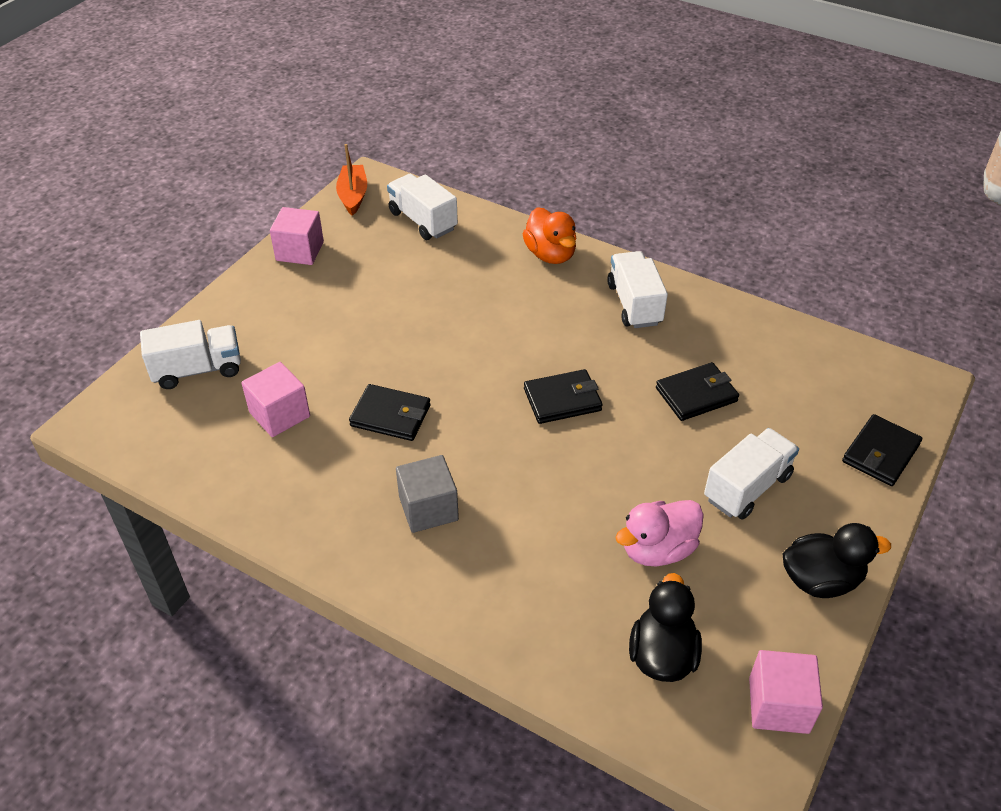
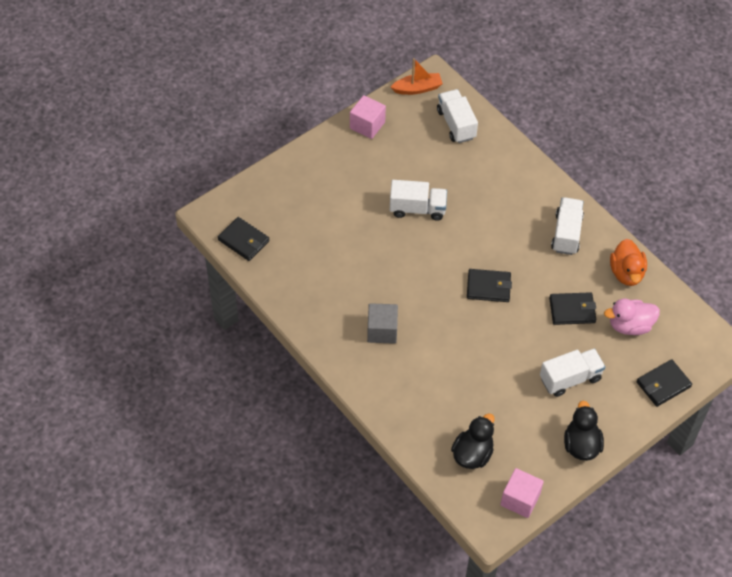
camera: 20 degrees right, 10 degrees up
white truck [140,320,241,389] -> white truck moved to [390,180,447,221]
pink cube [241,362,310,437] -> none
orange boat [336,144,367,216] -> orange boat turned 60 degrees clockwise [391,58,443,95]
black wallet [349,384,431,441] -> black wallet moved to [218,217,269,261]
orange duck [523,207,576,264] -> orange duck moved to [610,239,647,286]
pink duck [615,500,704,566] -> pink duck moved to [604,299,660,335]
black duck [783,523,891,598] -> black duck turned 105 degrees counterclockwise [564,401,604,461]

